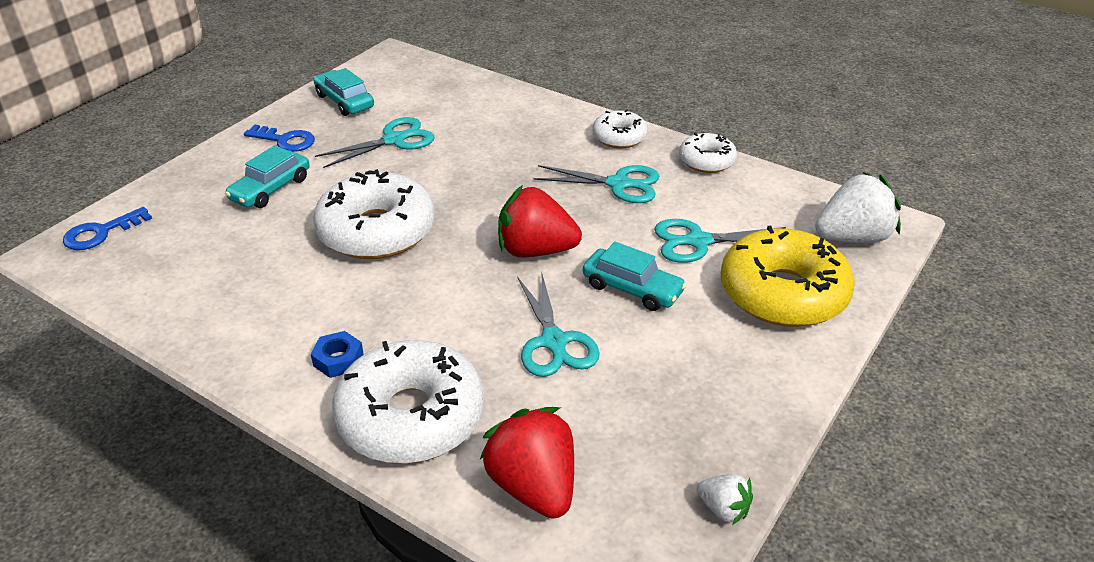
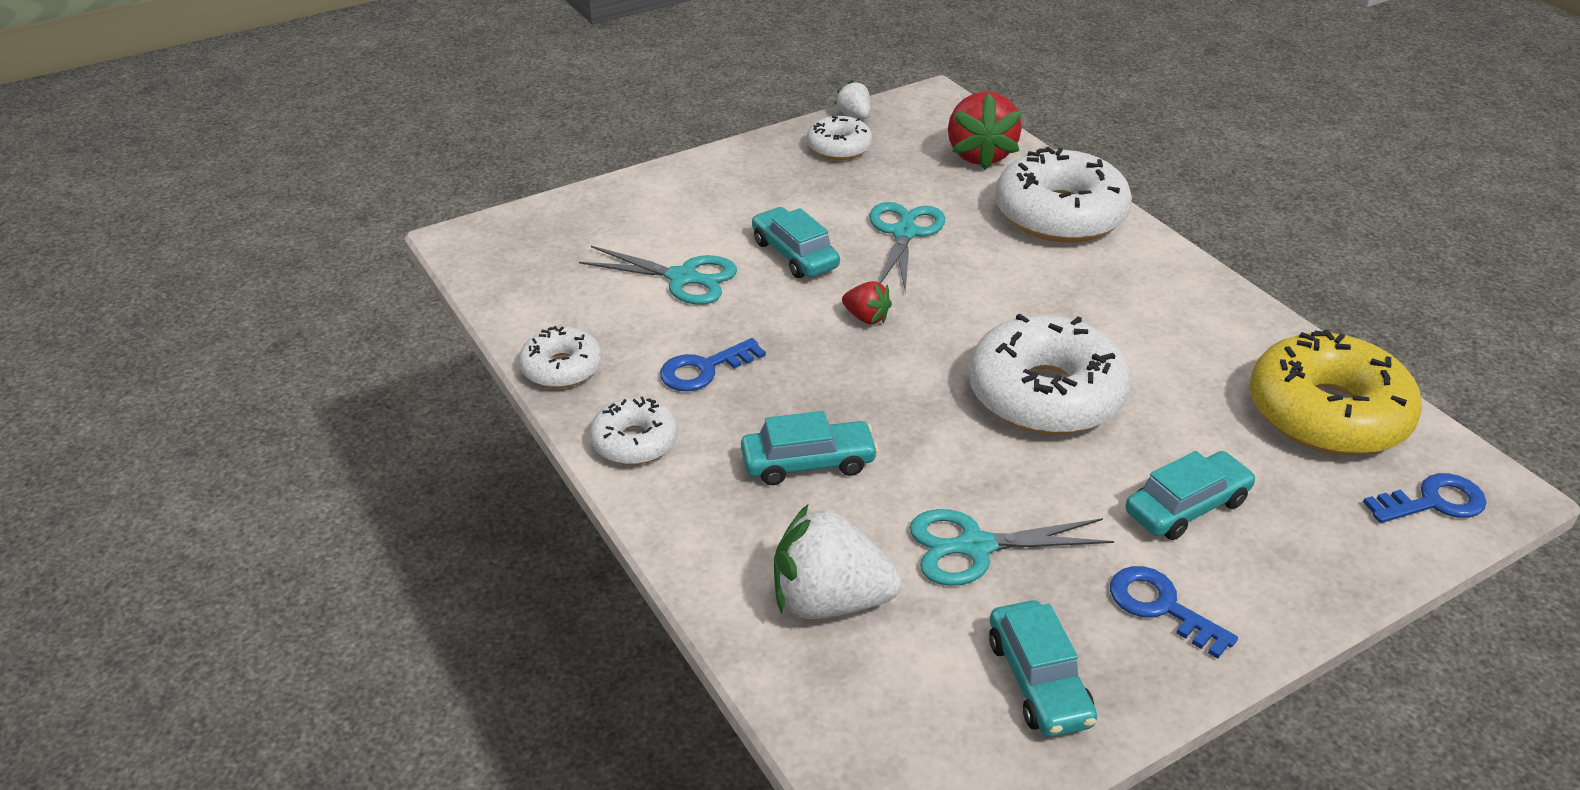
camera: 155 degrees left, 0 degrees up
blue nut [311,331,364,378] -> none
red strawberry [498,185,582,258] -> red strawberry [842,281,892,324], size x0.50
turquoise scissors [533,165,659,203] -> blue key [660,338,766,391]
yellow donut [721,226,855,327] -> yellow donut moved to [1250,330,1422,456]
white strawberry [815,172,901,243] -> white strawberry moved to [774,505,902,619]
none -> turquoise car [741,411,879,485]
none -> white donut [807,116,872,160]

